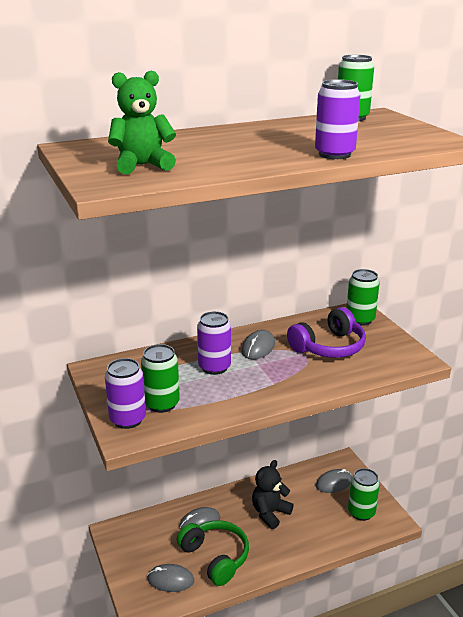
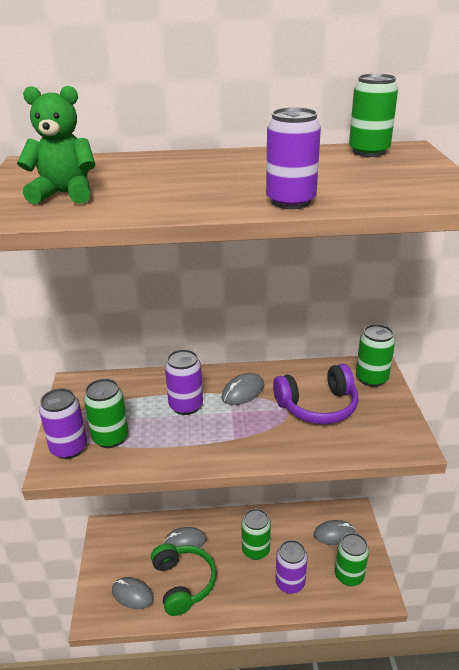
camera: 20 degrees right, 5 degrees up
black teddy bear [252,460,294,529] -> green can [241,509,271,560]
none -> purple can [276,540,308,594]

